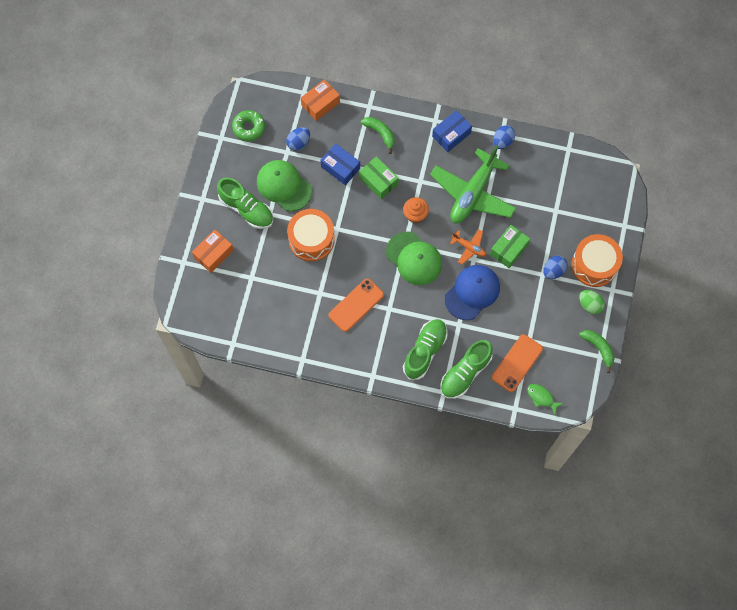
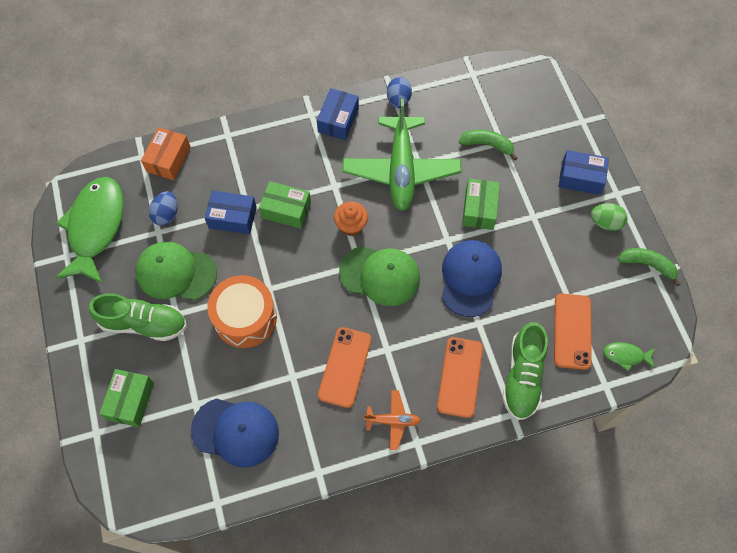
camera: 30 degrees left, 5 degrees down
orange box [192,229,234,273] -> green box [99,369,154,427]
green donut [232,110,265,141] -> green fish [55,177,124,284]
green banana [361,117,395,154] -> green banana moved to [459,130,517,161]
green shoe [403,319,448,380] -> orange phone [437,337,483,418]
orange plane [450,229,486,264] -> orange plane moved to [364,390,421,450]
blue egg [543,256,568,279] -> none
orange drum [572,234,623,287] -> blue box [559,150,609,195]
none -> blue cap [191,399,279,468]

